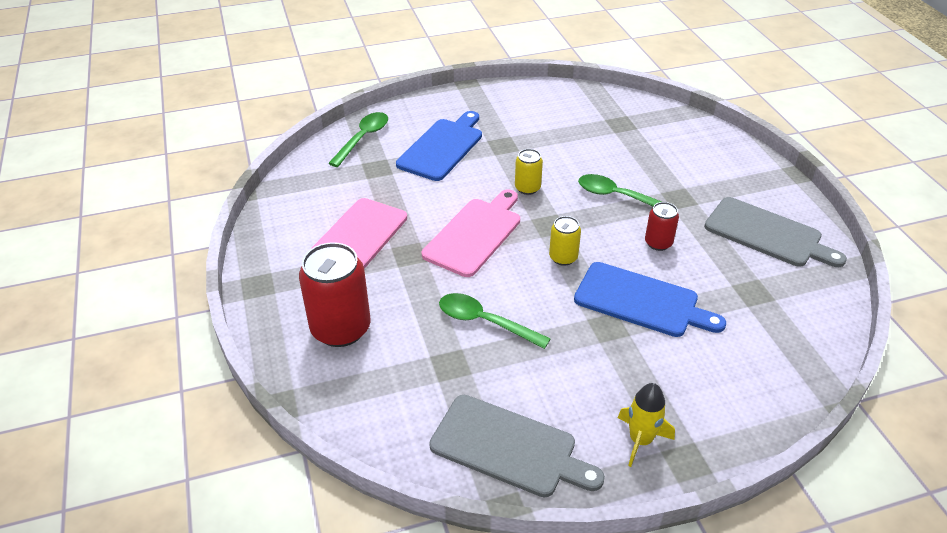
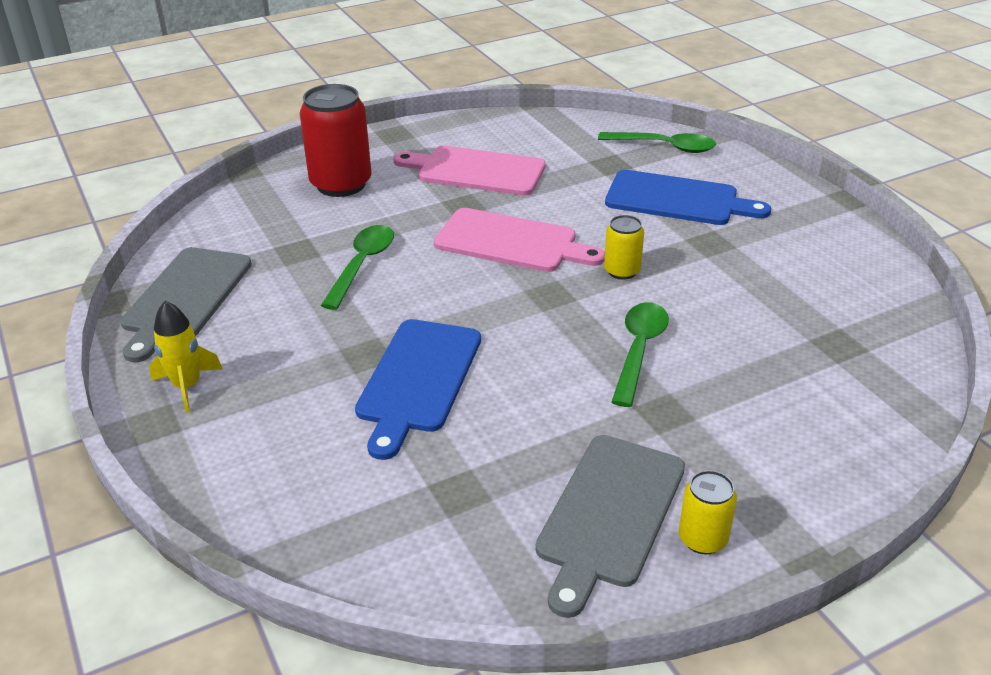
camera: 80 degrees right, 5 degrees down
yellow can [549,216,581,266] -> yellow can moved to [679,470,737,554]
red can [645,202,679,251] -> none

